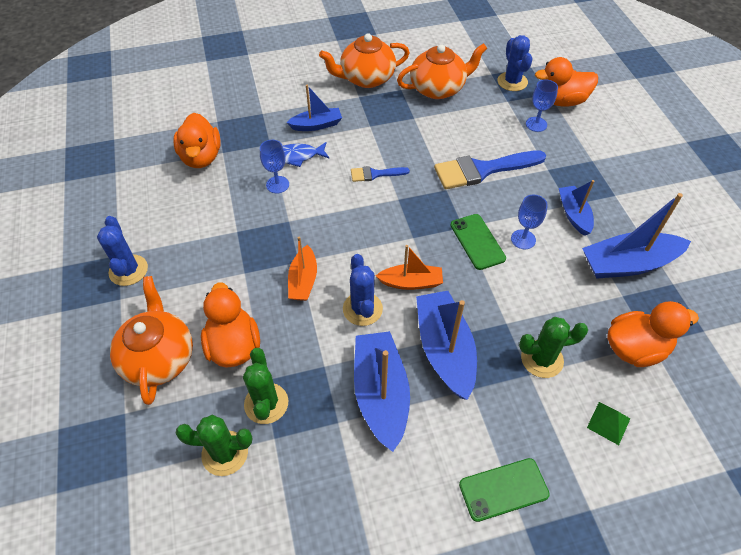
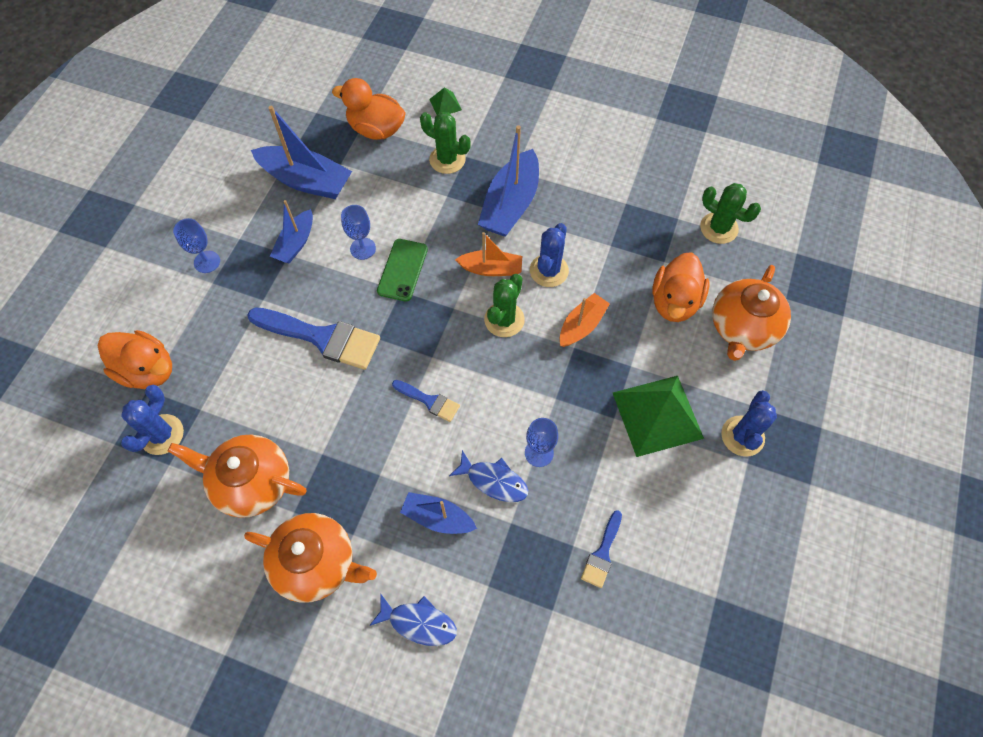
camera: 145 degrees left, 10 degrees up
orange duck [173,113,221,168] -> blue brush [581,510,622,588]
green cactus [243,348,288,424] -> green cactus moved to [484,274,525,337]
blue boat [354,331,410,452] -> none
orange boat [376,245,443,290] -> orange boat turned 150 degrees clockwise [455,232,522,276]
green phone [459,458,550,522] -> none
blue goblet [526,79,558,132] -> blue goblet moved to [173,218,220,273]
none -> blue fish [369,593,457,646]
none -> green pyramid [613,376,704,457]

